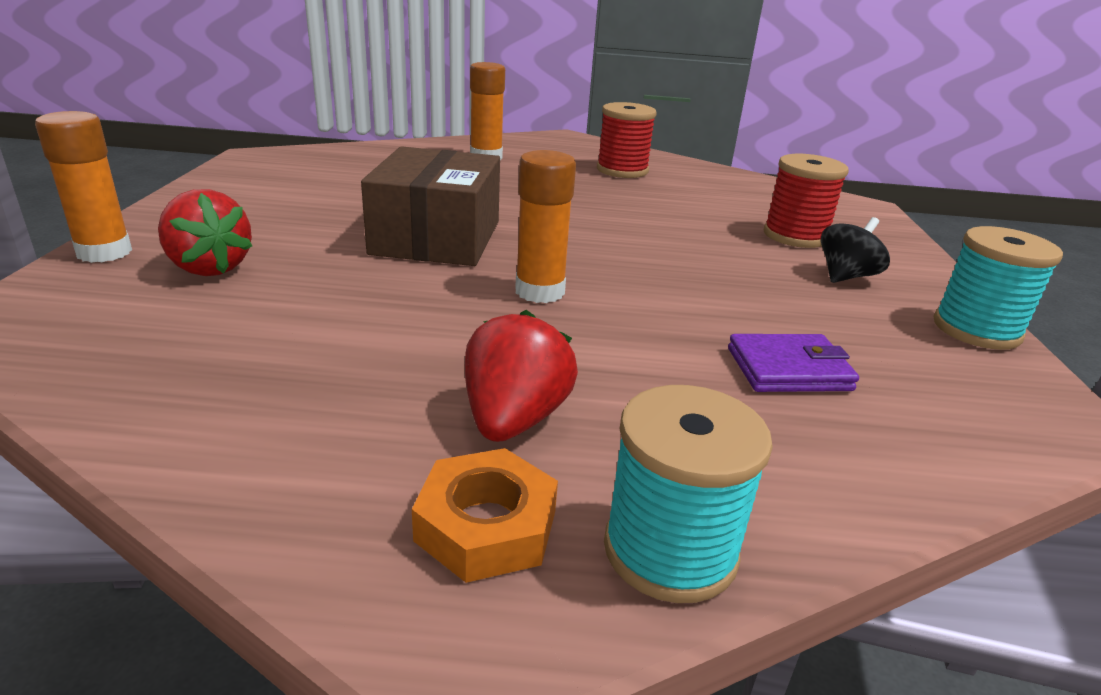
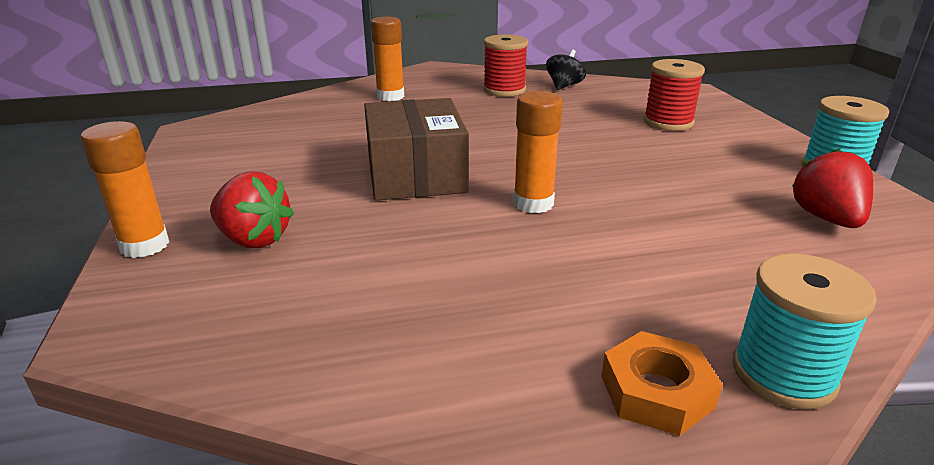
camera: 15 degrees left, 0 degrees up
red strawberry [465,310,578,442] -> red strawberry moved to [791,148,873,228]
purple wallet [728,334,859,392] -> none
black spinning top [821,217,890,283] -> black spinning top moved to [546,49,586,90]

